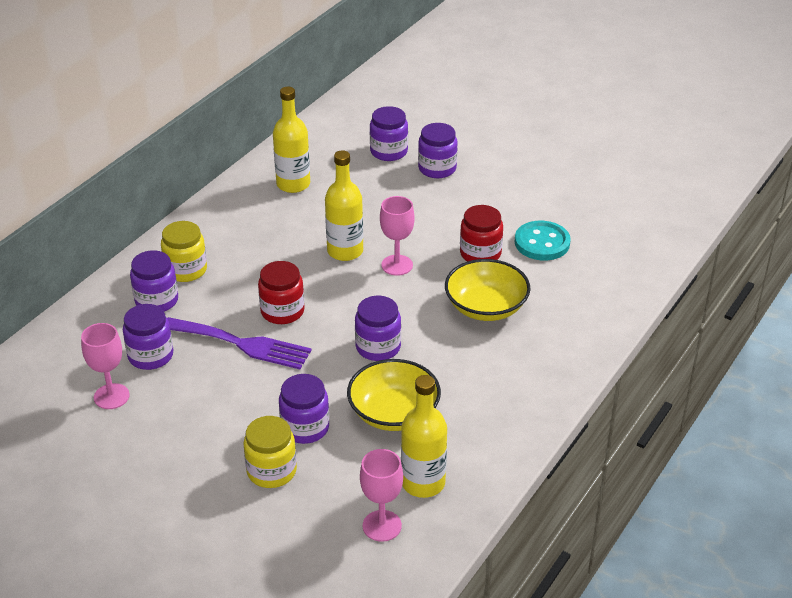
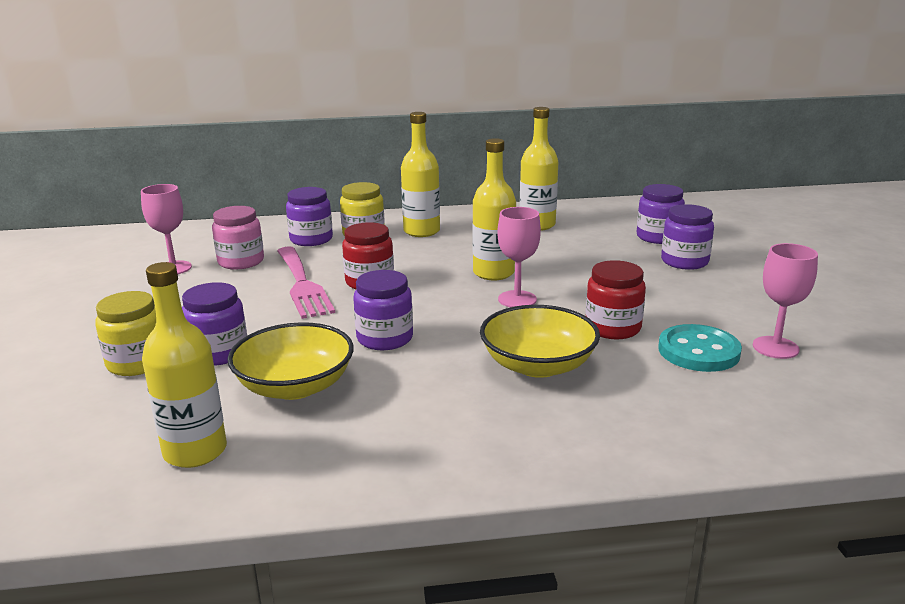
camera: 50 degrees right, 15 degrees down
purple jar [123,304,173,370] -> pink jar [212,206,264,270]
purple fork [167,317,312,369] -> pink fork [277,246,335,319]
pink goblet [360,449,403,542] -> pink goblet moved to [753,243,818,359]
none -> yellow bottle [401,112,440,237]

